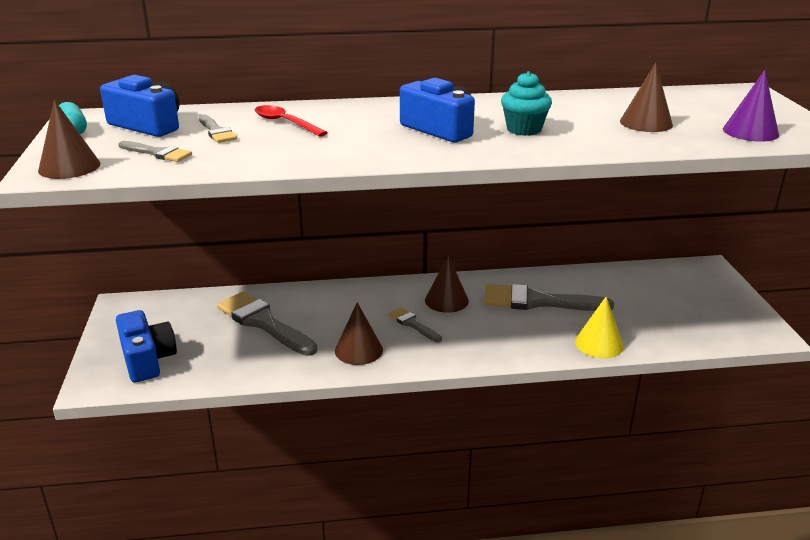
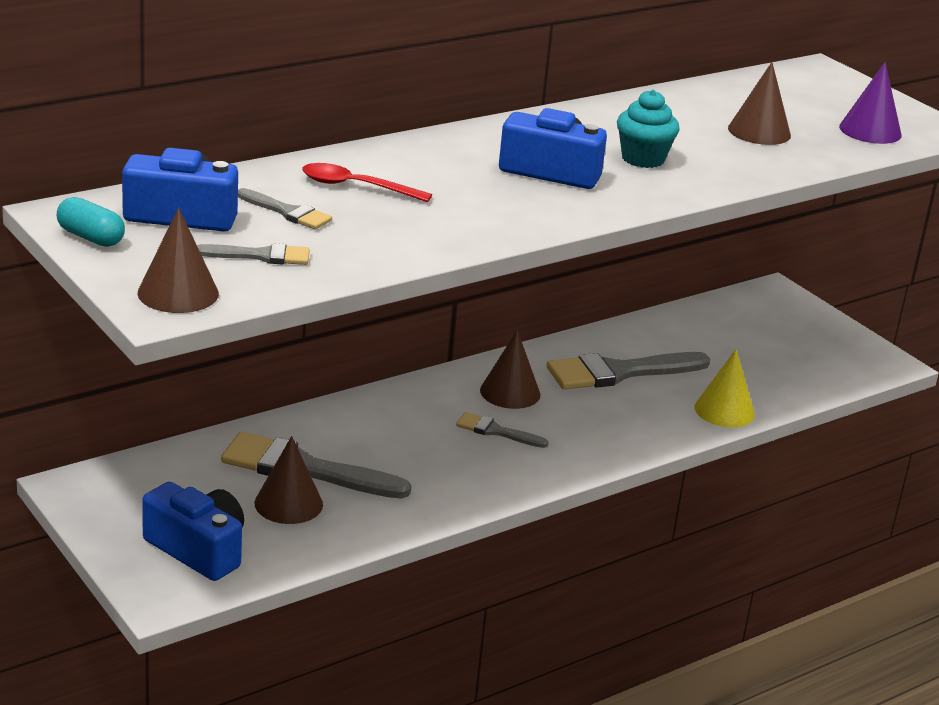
camera: 30 degrees left, 0 degrees up
brown cone [335,302,383,365] -> brown cone moved to [254,436,323,524]

